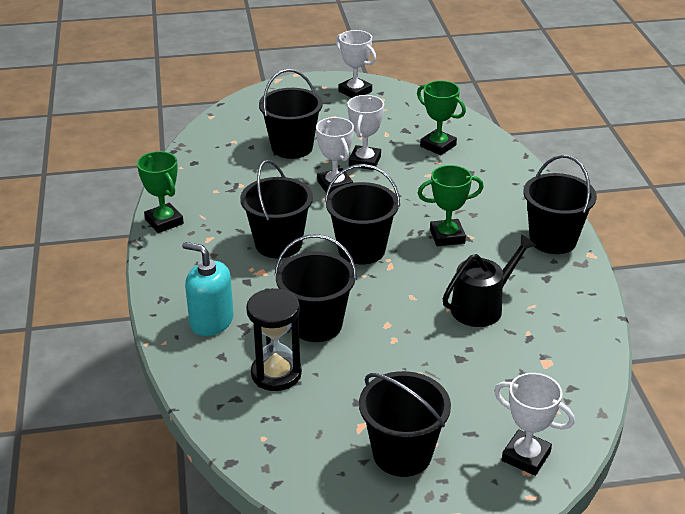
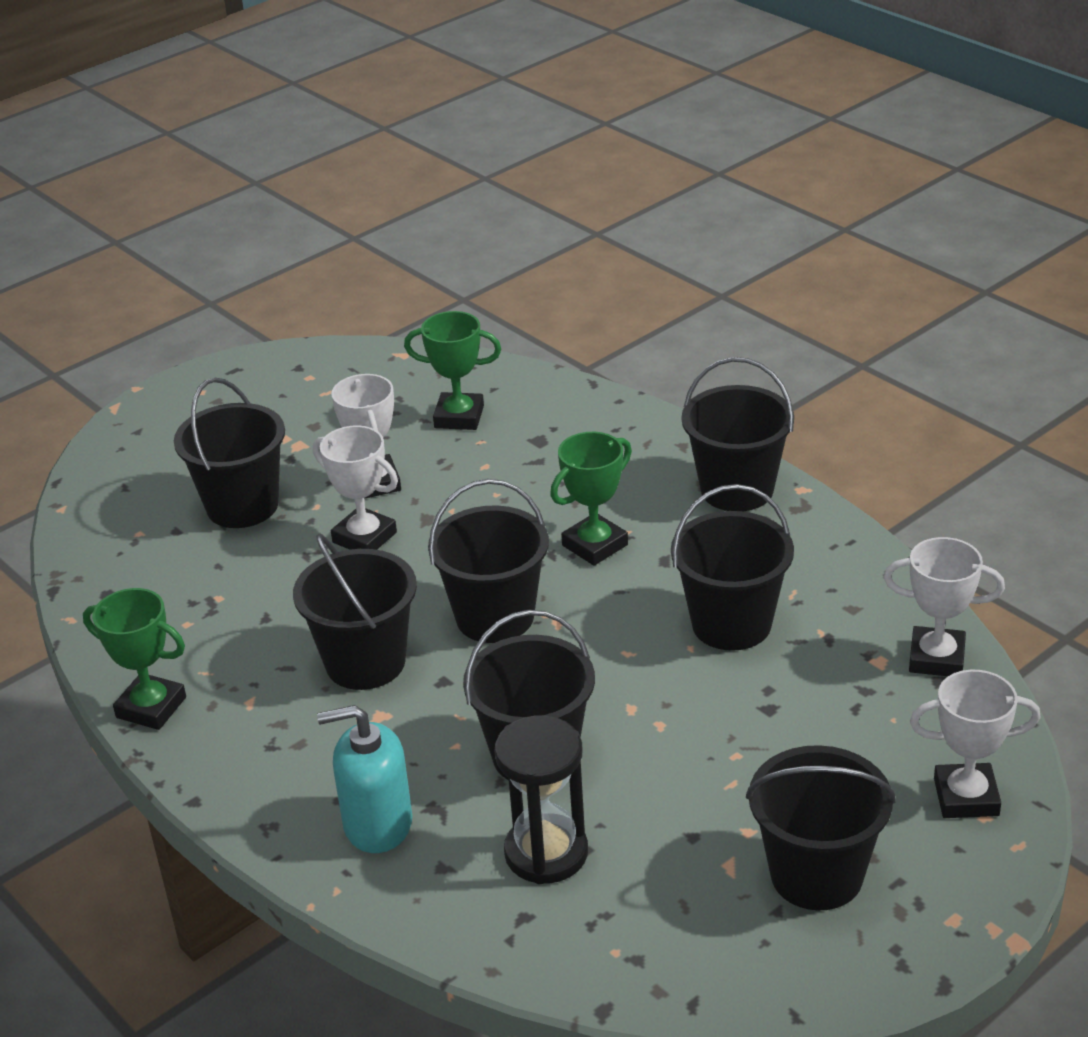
camera: 30 degrees left, 0 degrees up
white trophy [336,30,376,98] -> white trophy moved to [884,537,1005,676]
black watering can [442,234,536,327] -> black bucket [671,484,794,651]

